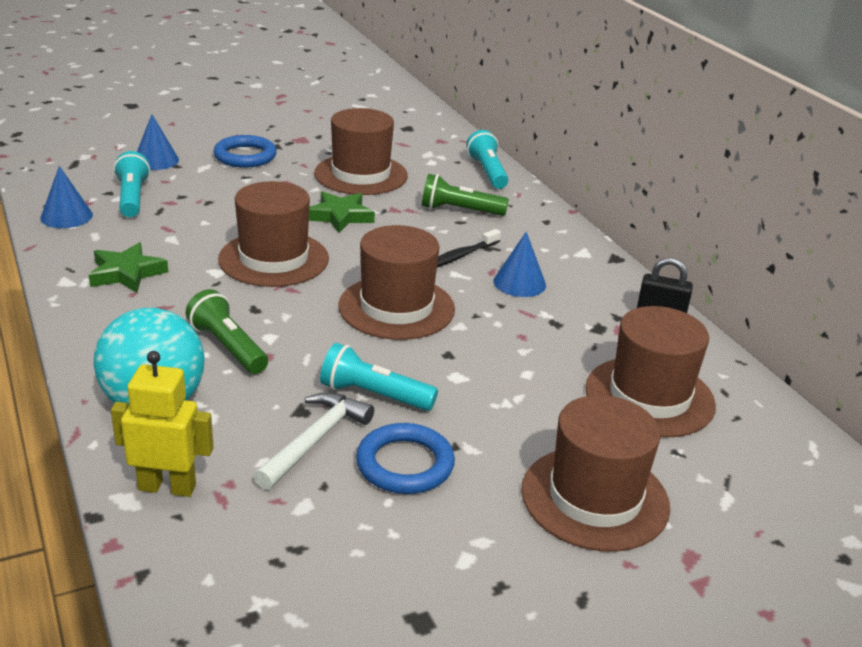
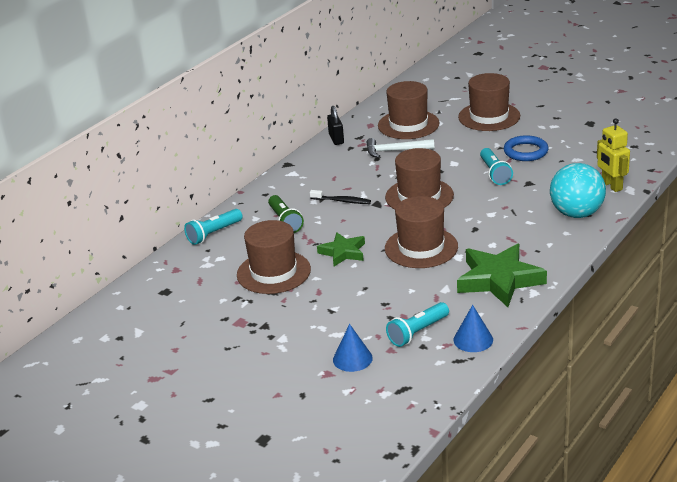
camera: 115 degrees left, 0 degrees up
green star [89,242,168,293] -> green star [457,244,547,307], size x1.71
green flashlight [186,289,268,374] -> none
blue ring [213,135,277,168] -> none
white hammer [254,392,374,490] -> white hammer moved to [366,138,434,158]
blue cone [494,232,546,297] -> none

